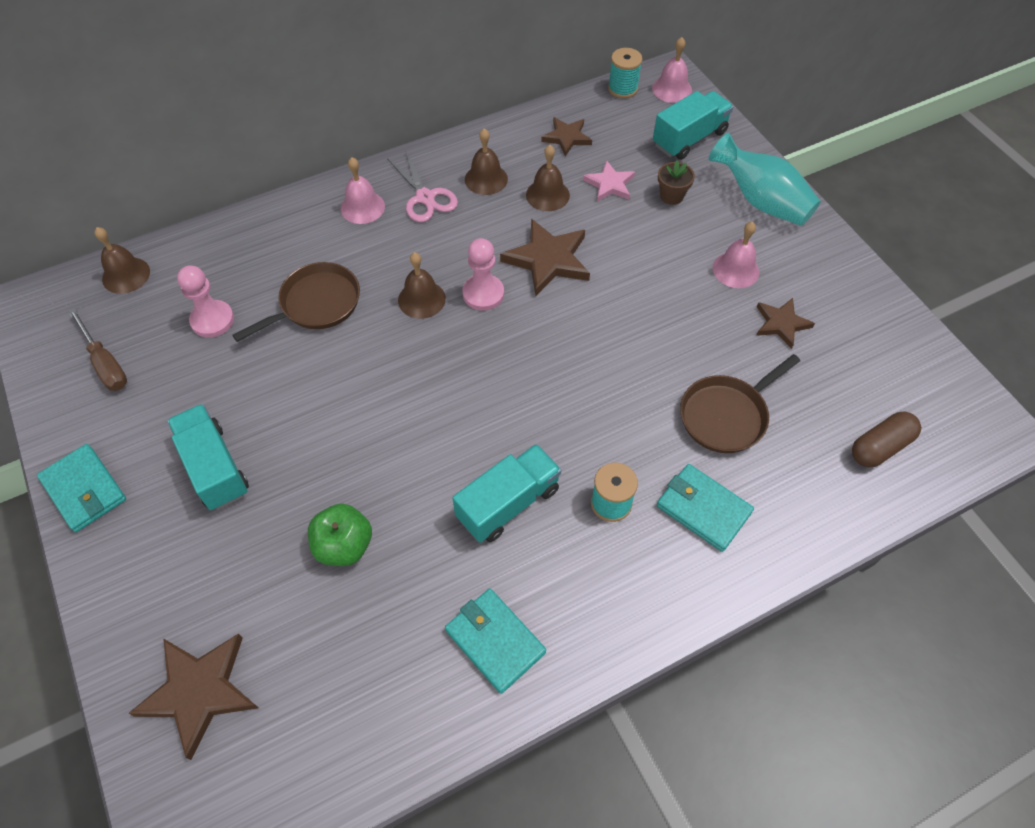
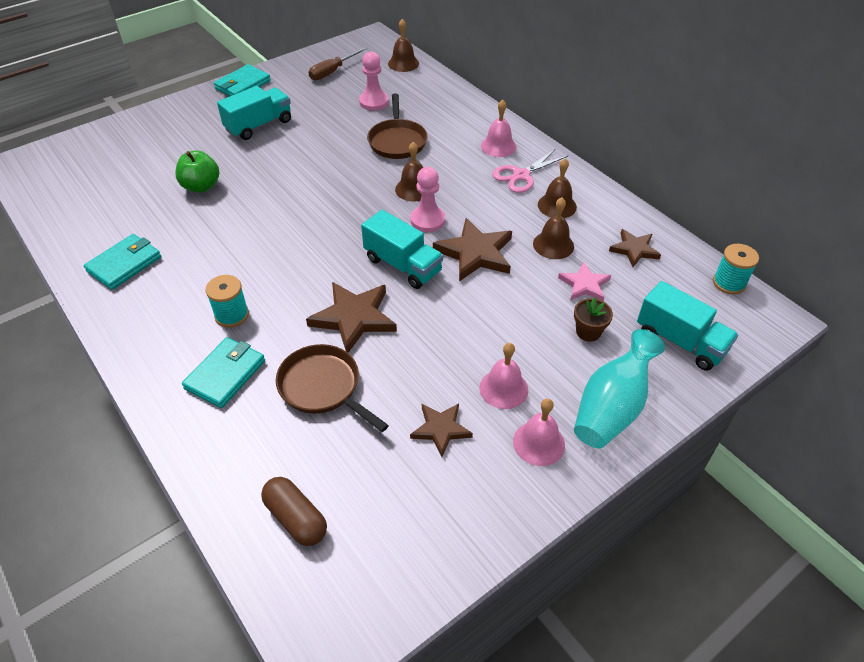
camera: 80 degrees right, 10 degrees down
brown star [128,634,258,760] -> brown star moved to [306,282,397,353]
brown pan [232,262,360,342] -> brown pan turned 45 degrees clockwise [367,93,428,159]
turquoise truck [452,444,561,543] -> turquoise truck moved to [361,210,443,289]
pink bell [652,37,692,103] -> pink bell moved to [513,398,565,466]

